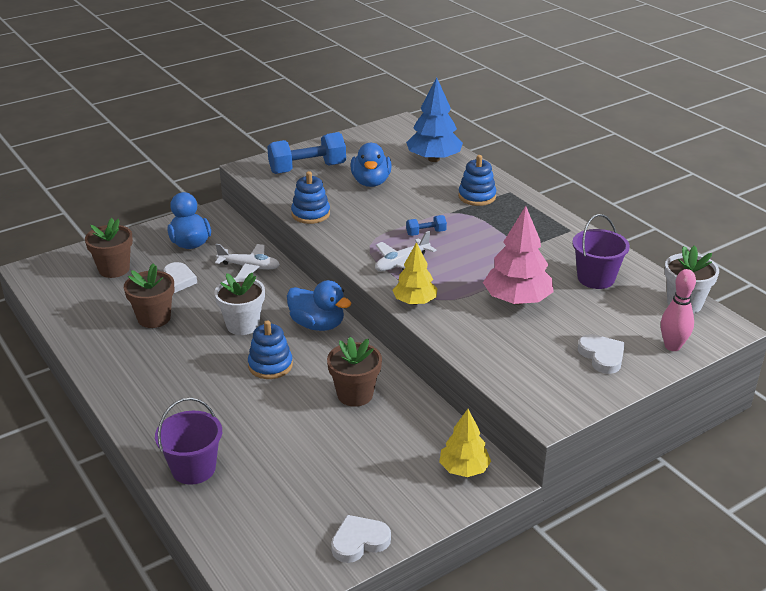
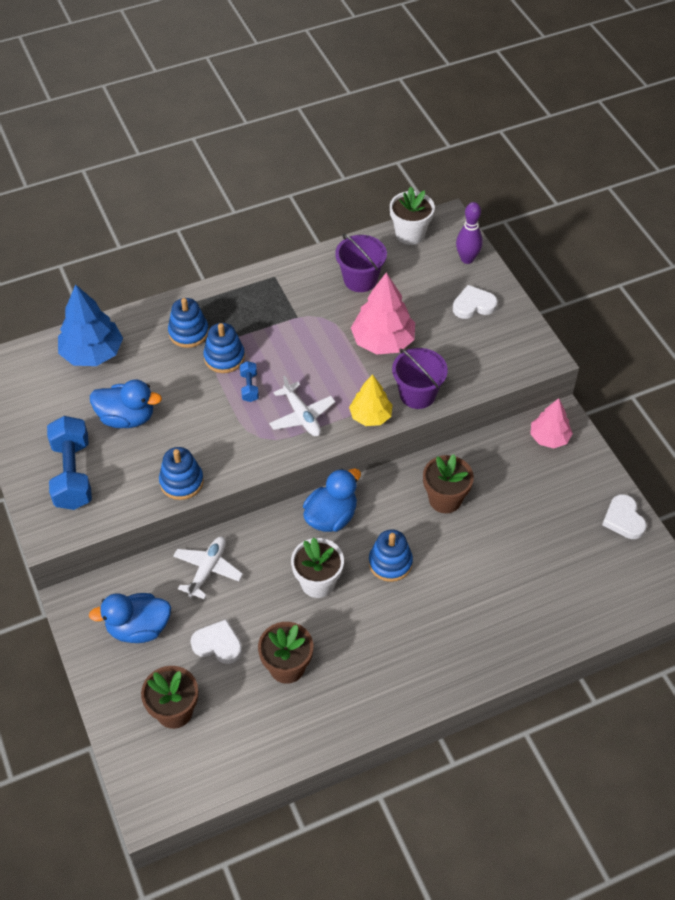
camera: 80 degrees left, 20 degrees up
purple bucket [155,398,222,485] -> purple bucket moved to [392,348,448,409]
yellow tree [439,409,491,477] -> pink tree [530,398,573,449]
pink bowling pin [661,269,696,351] -> purple bowling pin [456,202,483,264]
none -> blue stacking toy [203,323,245,373]

